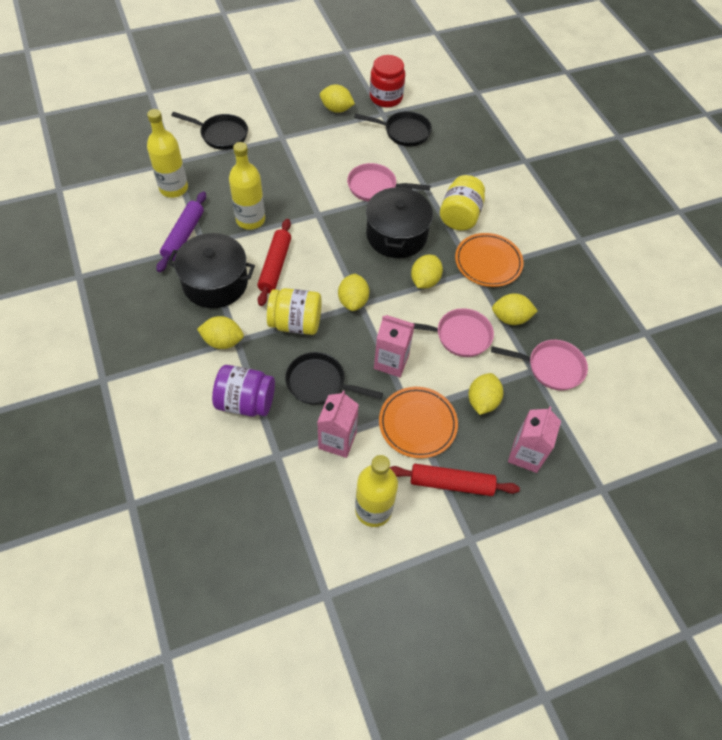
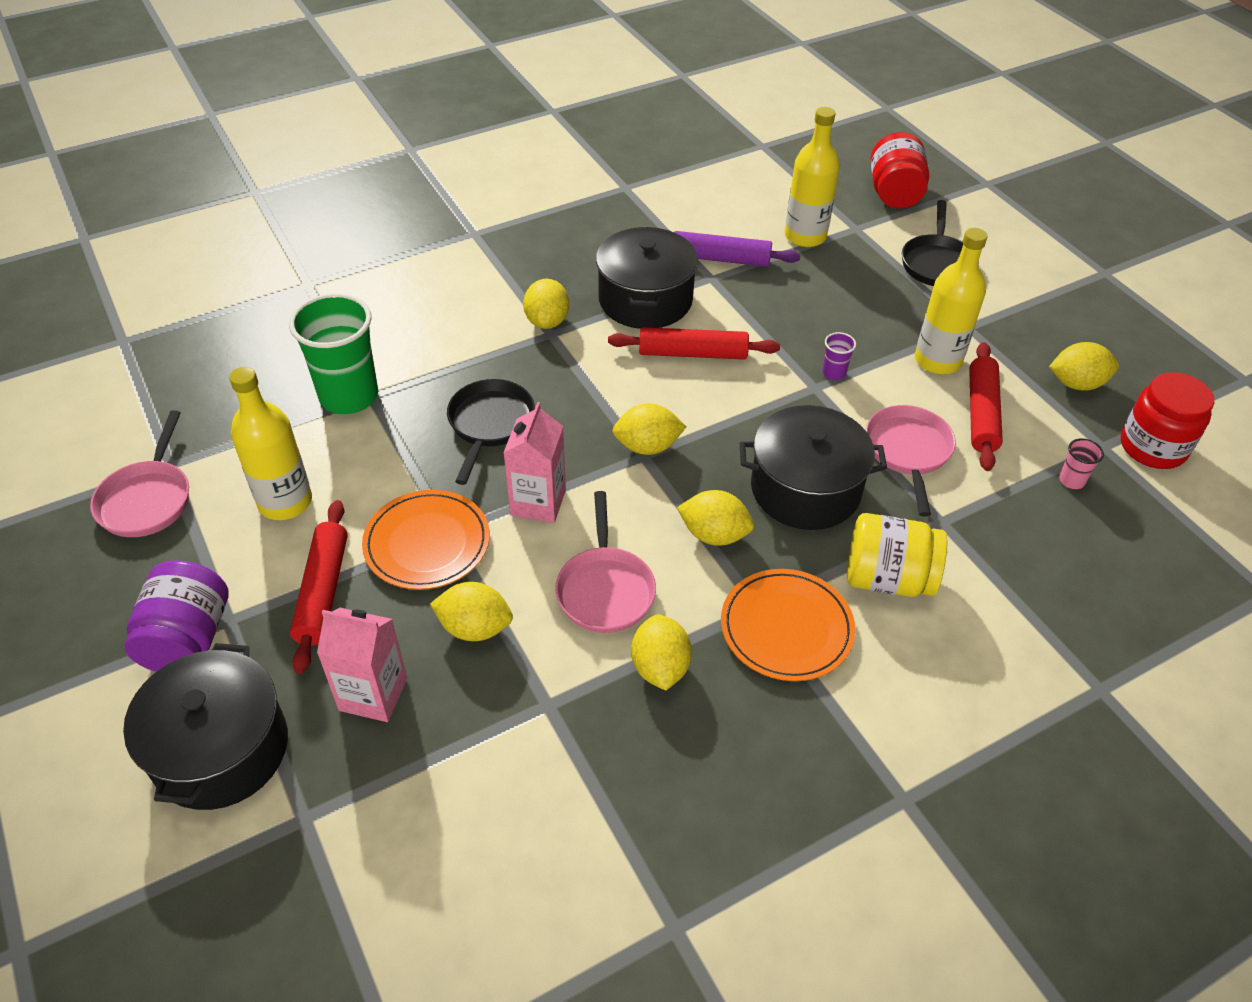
camera: 85 degrees right, 10 degrees down
purple jar [212,365,275,417] -> purple jar moved to [125,560,229,672]
yellow bottle [229,142,265,230] -> yellow bottle moved to [915,228,988,374]
yellow jar [267,288,322,335] -> none
pink carton [317,391,359,458] -> none
yellow lemon [320,84,355,113] -> yellow lemon turned 75 degrees clockwise [1049,342,1119,391]
black pan [354,111,432,146] -> pink cup [1059,438,1104,489]
pink pan [491,340,588,391] -> pink pan moved to [90,410,189,537]
none -> black pot [123,643,288,810]
none -> green cup [289,293,378,414]
none -> purple cup [823,332,856,380]
none -> red jar [870,132,929,209]
none -> red rolling pin [969,342,1003,471]

